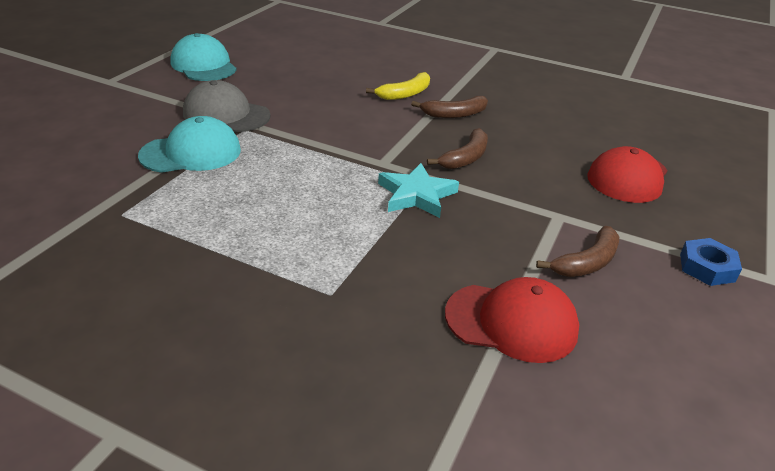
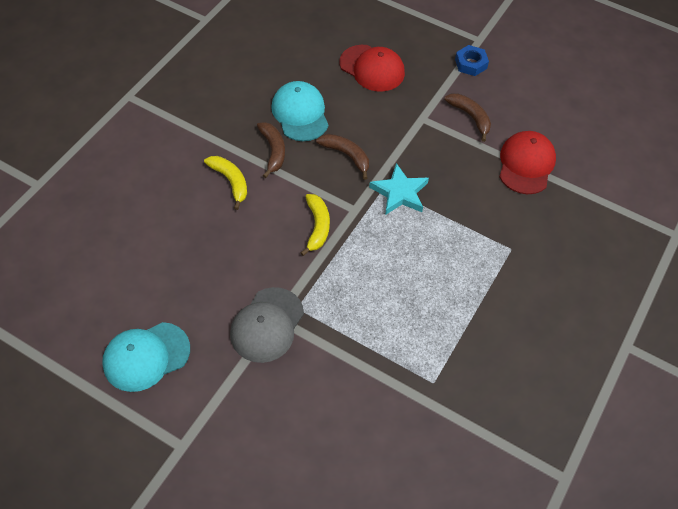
camera: 85 degrees left, 20 degrees up
turquoise cap [138,116,241,173] -> turquoise cap moved to [271,81,329,141]
none -> yellow banana [301,194,330,256]

